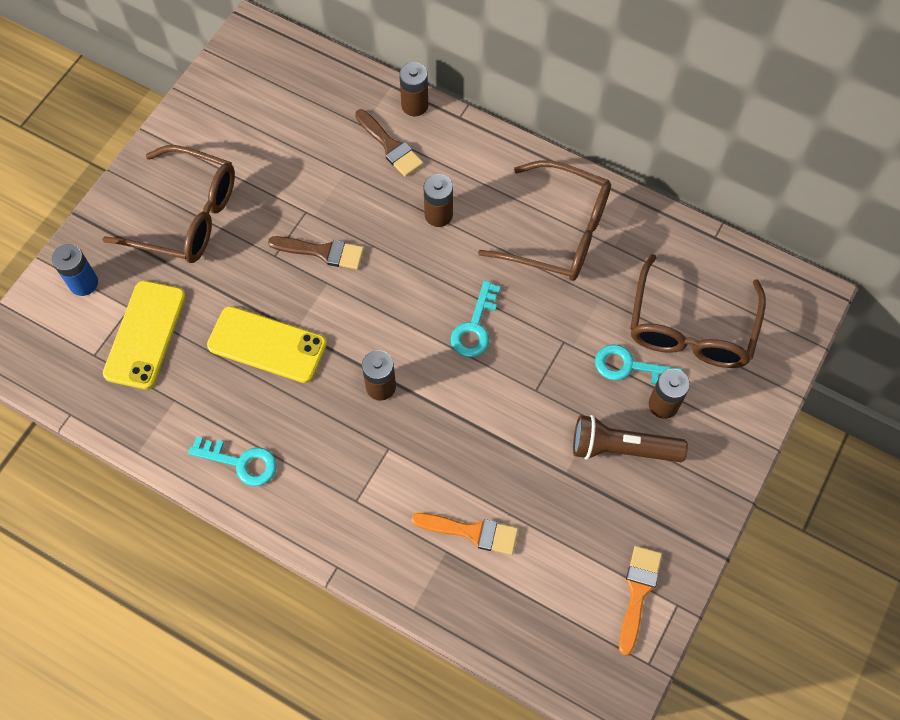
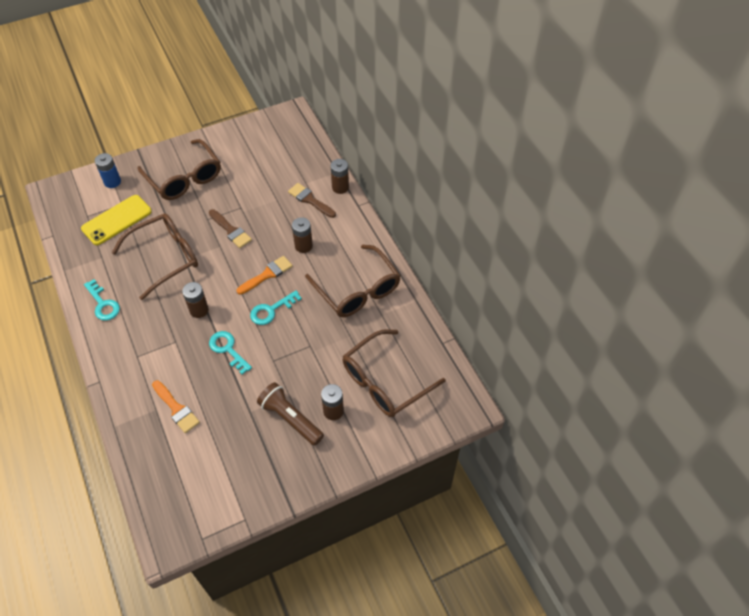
camera: 35 degrees right, 10 degrees down
yellow phone [207,306,327,383] -> brown glasses [112,213,198,300]
brown brush [355,109,423,177] -> brown brush turned 135 degrees clockwise [288,183,336,218]
turquoise key [595,344,683,385] -> turquoise key moved to [209,331,252,375]
orange brush [619,546,662,656] -> orange brush moved to [237,256,293,295]

